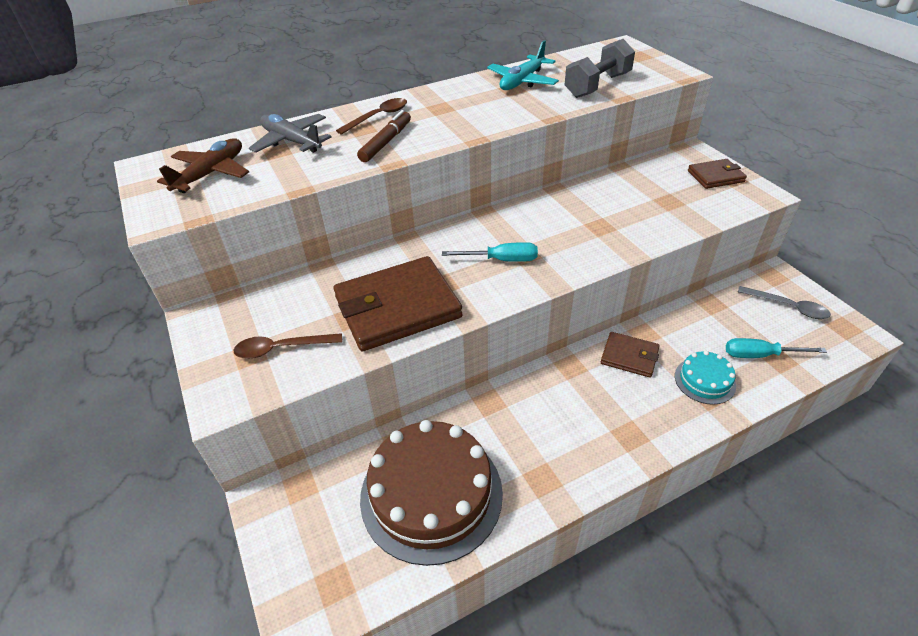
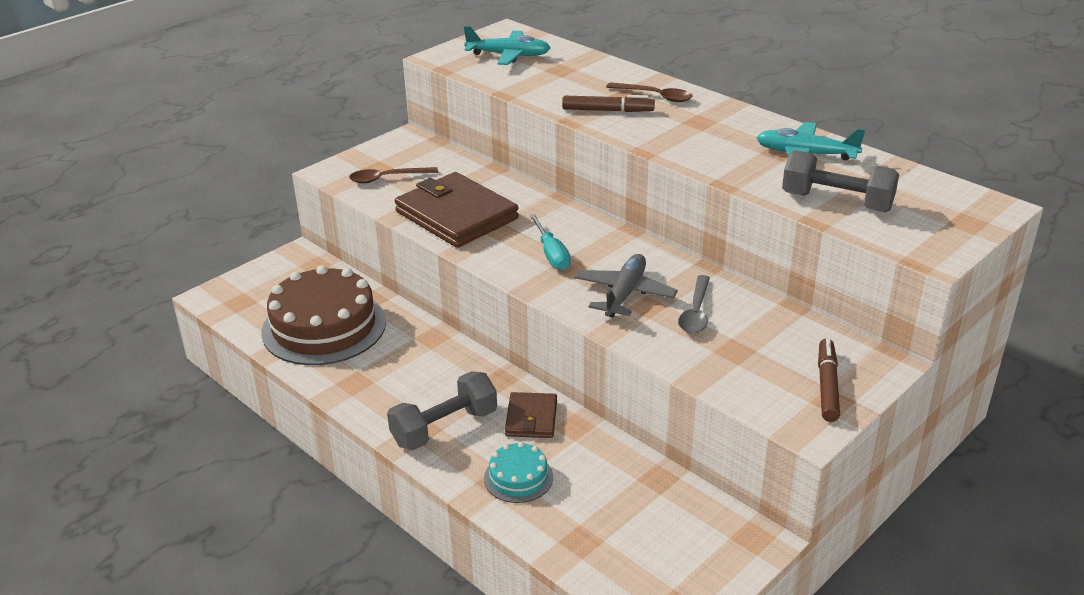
camera: 70 degrees right, 10 degrees down
brown plane [157,139,249,193] -> turquoise plane [464,26,550,65]
brown spoon [233,333,342,359] -> brown spoon turned 75 degrees counterclockwise [349,167,438,183]
grey plane [249,114,332,153] -> grey plane moved to [575,254,678,317]
brown wallet [688,159,747,189] -> brown marker [818,339,840,422]
turquoise screwdriver [726,338,827,358] -> none
grey spoon [738,286,831,319] -> grey spoon moved to [678,275,710,334]
none -> grey dumbbell [387,371,497,450]

